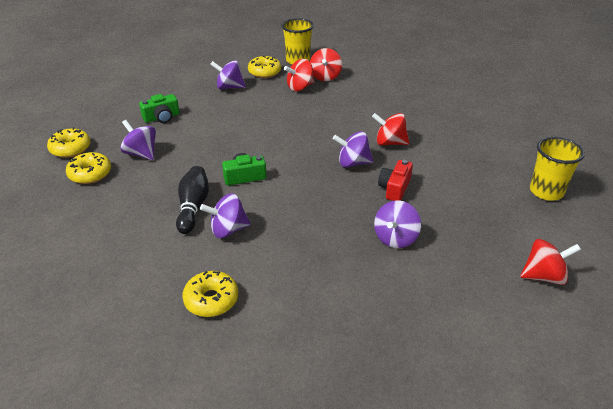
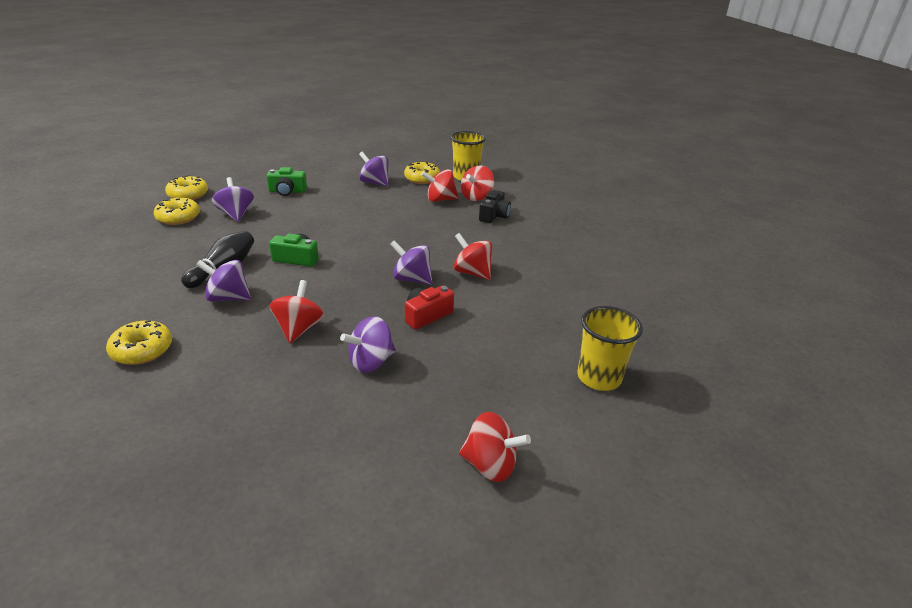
camera: 25 degrees right, 5 degrees down
none -> red spinning top [270,280,324,343]
none -> black camera [479,190,511,223]

